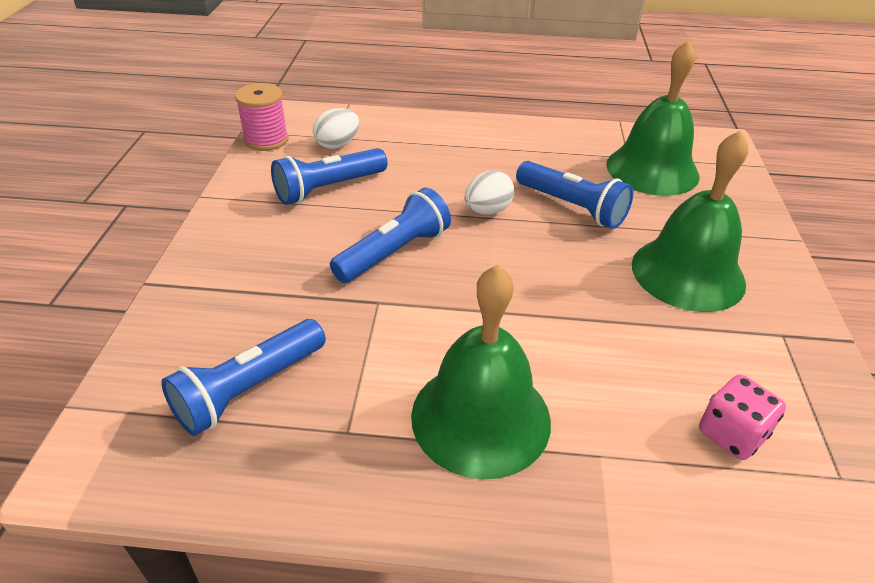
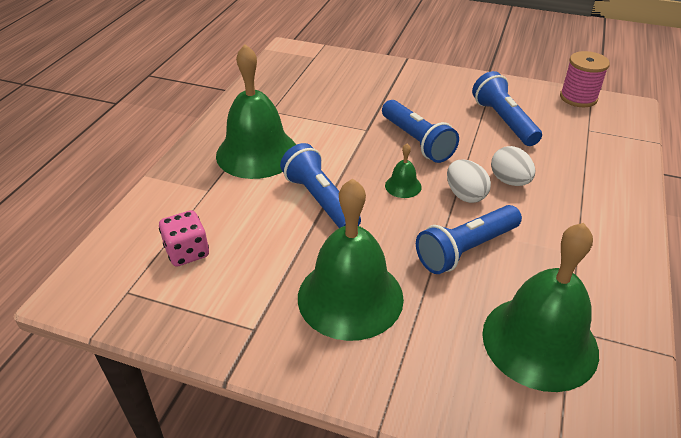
camera: 105 degrees right, 0 degrees up
blue flashlight [161,319,326,436] -> blue flashlight moved to [280,143,361,228]
white egg [313,108,359,149] -> white egg moved to [491,146,535,186]
none -> green bell [385,144,422,198]

